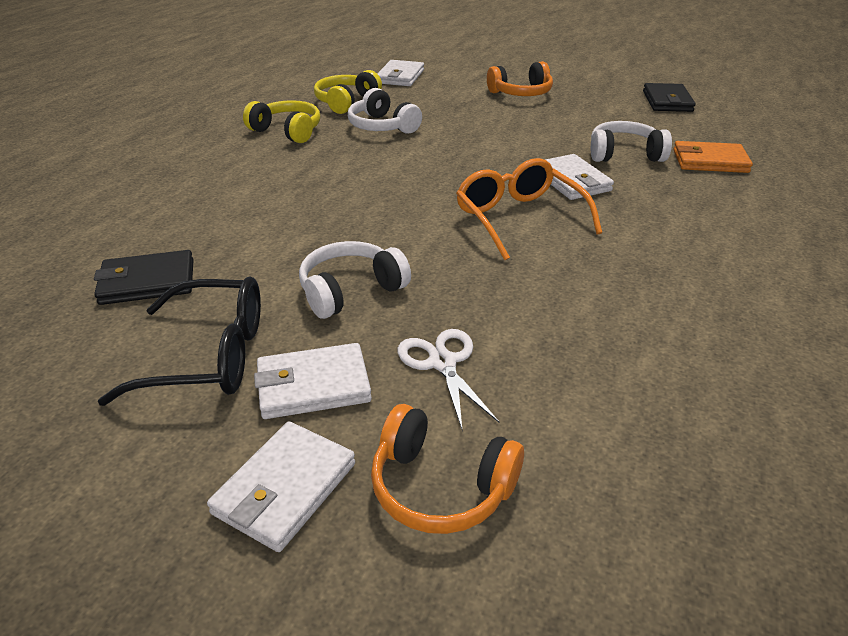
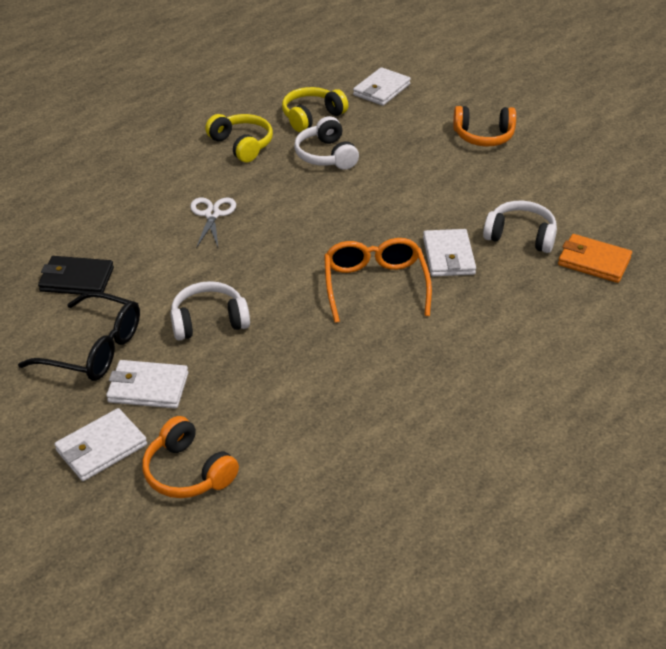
camera: 20 degrees right, 5 degrees up
white scissors [397,329,499,429] -> white scissors moved to [190,198,236,248]
black wallet [643,83,696,112] -> none

